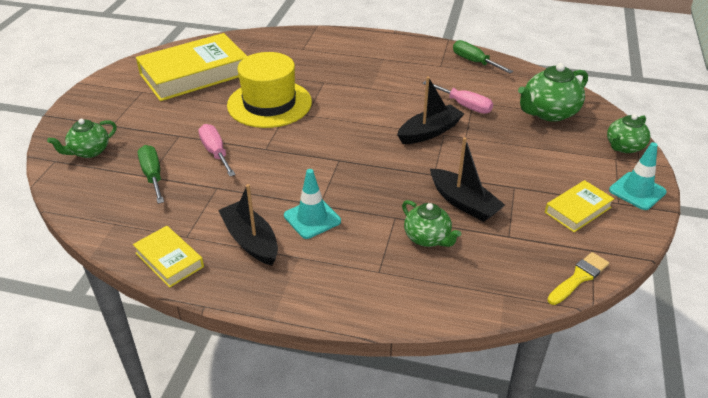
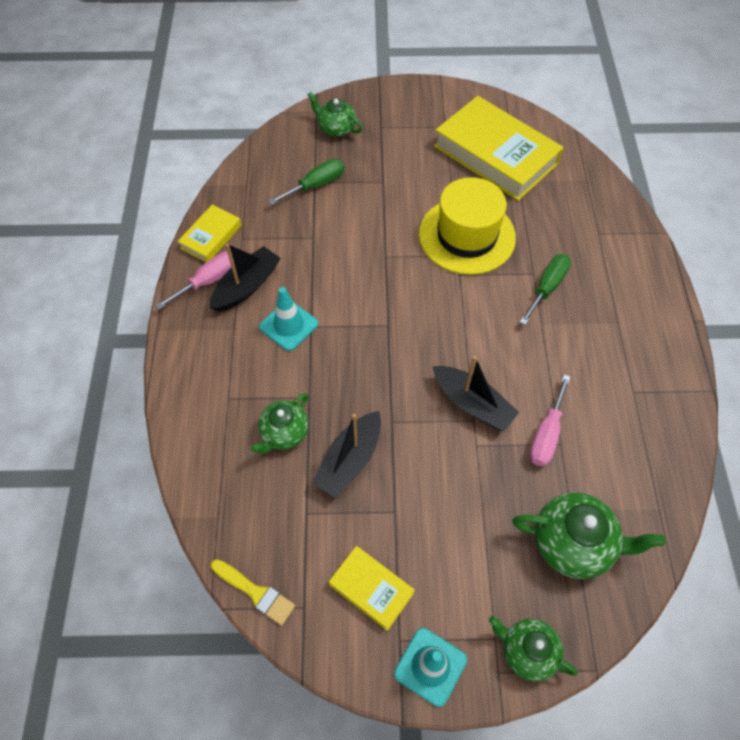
camera: 75 degrees right, 20 degrees up
pink screwdriver [198,124,236,176] -> pink screwdriver moved to [155,251,235,310]
green screwdriver [453,40,513,73] -> green screwdriver moved to [520,254,571,325]
green teapot [518,63,588,122] -> green teapot turned 150 degrees clockwise [512,492,666,579]

